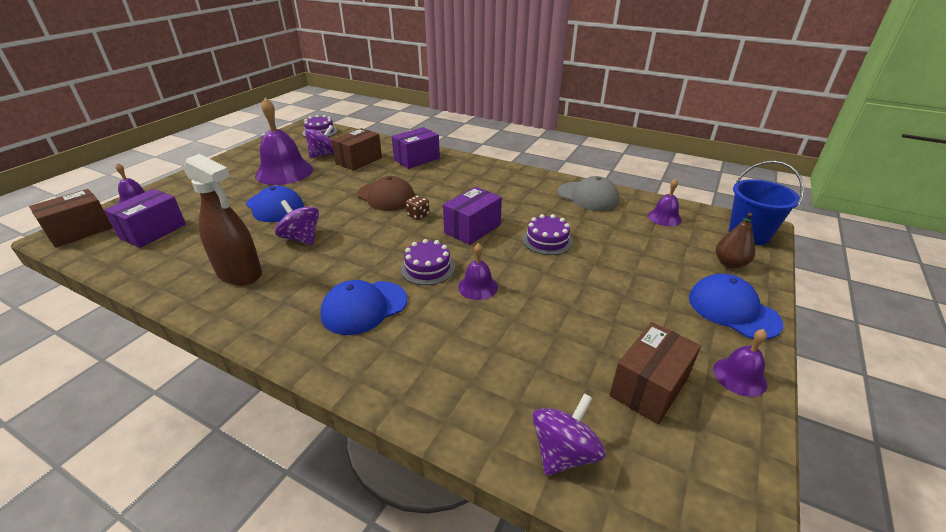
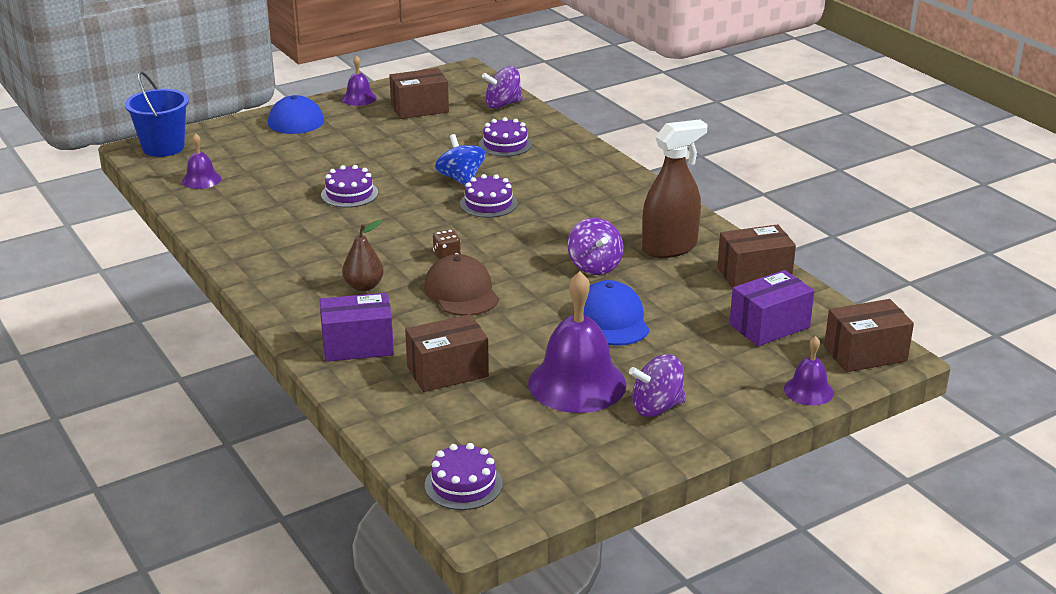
camera: 150 degrees left, 5 degrees down
brown spray bottle [184,154,262,285] -> brown spray bottle turned 90 degrees clockwise [642,120,708,258]
purple spinning top [305,125,334,158] -> purple spinning top moved to [629,354,686,417]
blue cap [321,280,407,335] -> none
purple box [443,187,502,245] -> none
purple bell [458,243,498,300] -> blue spinning top [435,134,485,186]
grey cap [557,176,619,211] -> none
brown pear [716,213,755,268] -> brown pear moved to [342,220,384,291]
none -> purple cake [479,117,532,157]
none -> brown box [717,224,796,288]

